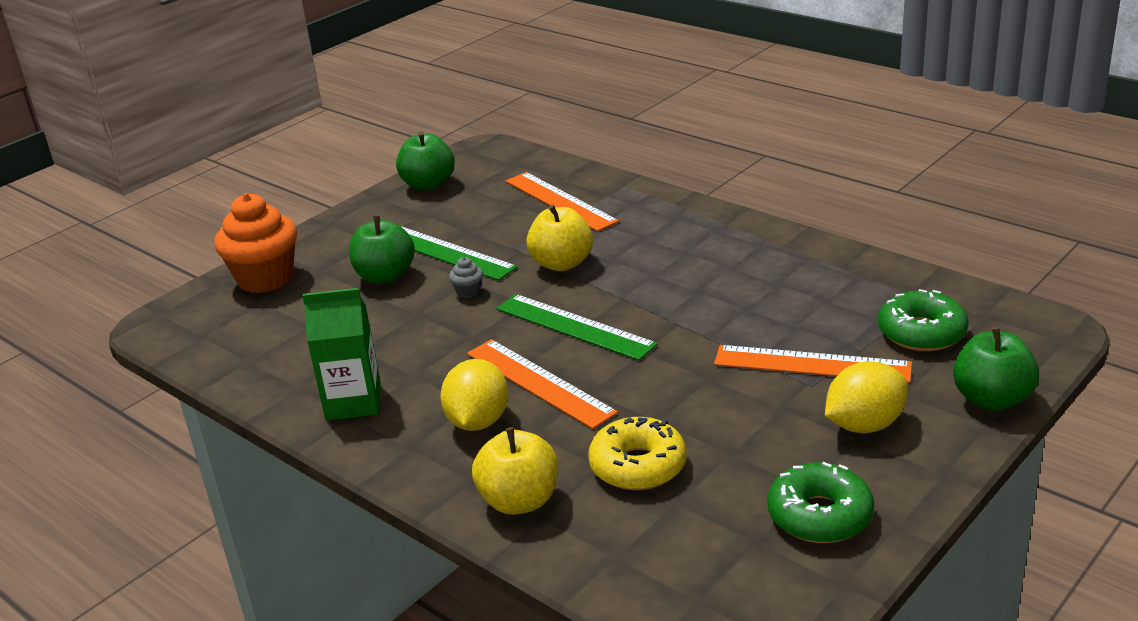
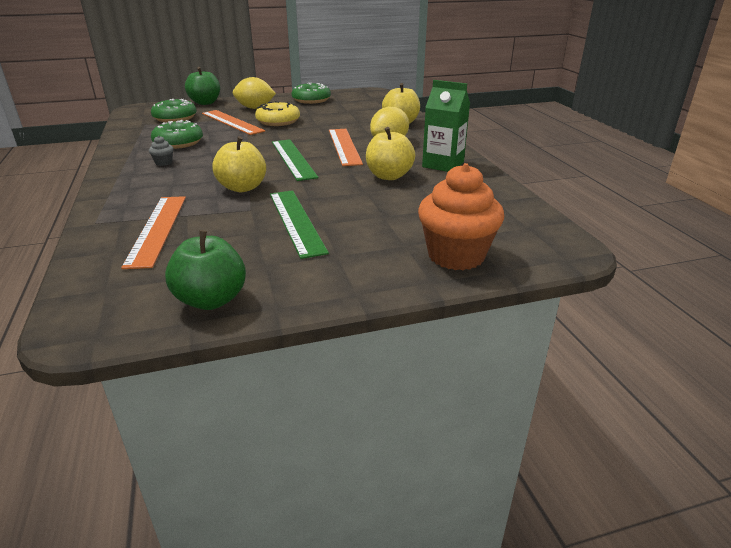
camera: 150 degrees left, 0 degrees up
green apple [349,216,415,284] -> none
grey cupcake [449,257,483,298] -> grey cupcake moved to [149,136,174,166]
yellow donut [588,417,686,490] -> yellow donut moved to [255,101,300,126]
none -> green donut [151,120,203,149]
none -> yellow apple [366,127,415,180]

